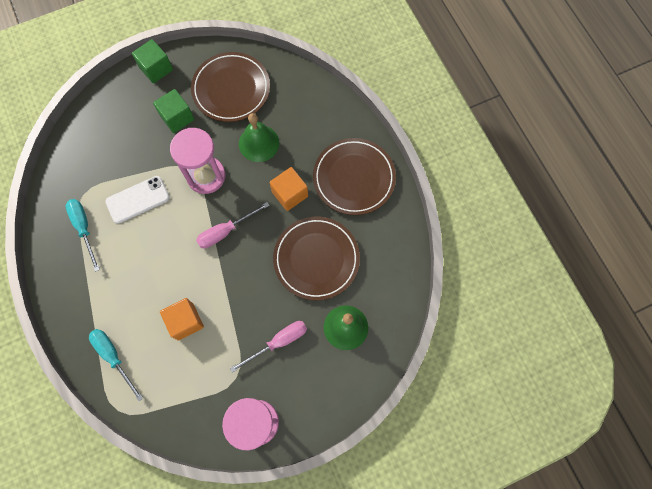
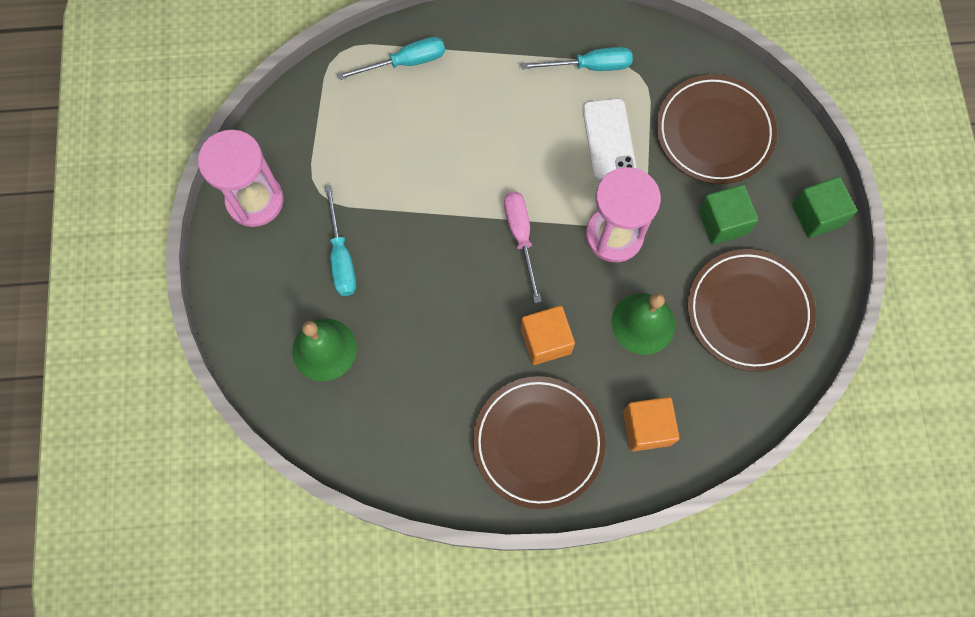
camera: 110 degrees right, 0 degrees up
orange cube [160,298,204,341] -> orange cube moved to [623,397,680,451]
pink screwdriver [230,321,307,373] -> turquoise screwdriver [325,186,356,296]
brown plate [273,217,360,300] -> brown plate moved to [656,75,777,184]

